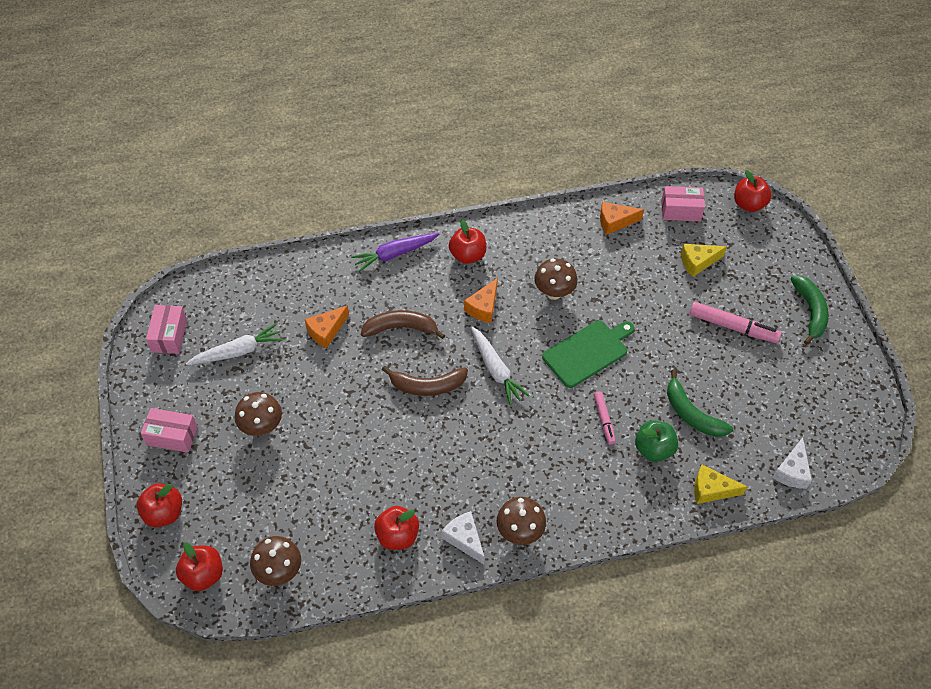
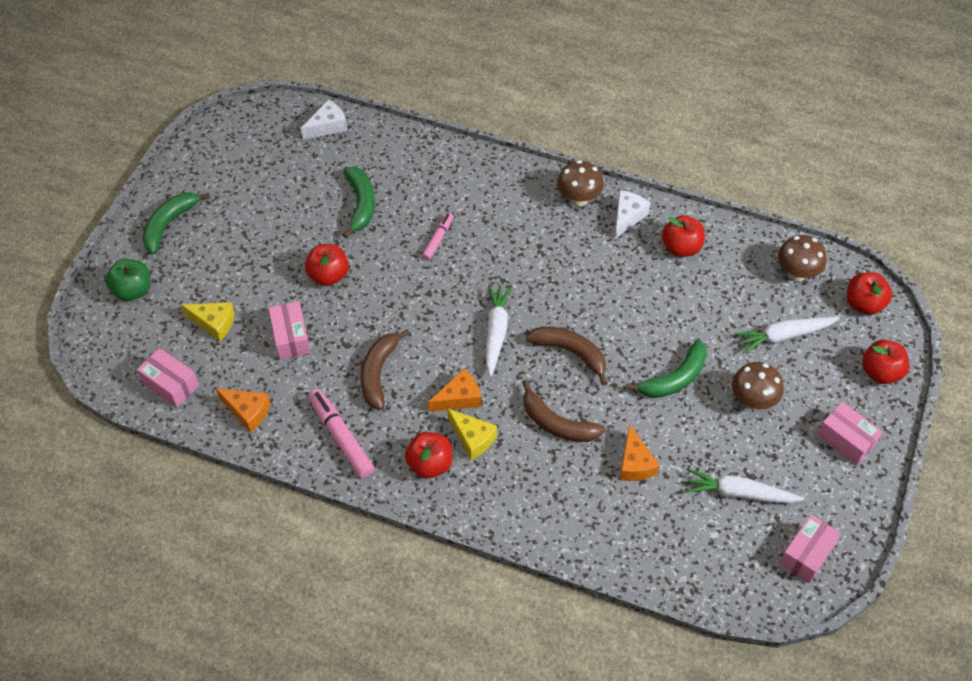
camera: 145 degrees left, 0 degrees up
orange cheese [305,306,349,349] -> orange cheese turned 90 degrees clockwise [620,424,659,481]
purple carrot [351,233,439,272] -> none
white cheese [442,511,485,564] -> white cheese turned 150 degrees counterclockwise [615,190,651,238]
brown mushroom [534,259,578,300] -> brown banana [361,329,410,410]
green cutting board [542,321,635,388] -> none
green apple [635,420,678,462] -> green apple moved to [105,259,150,301]
pink marker [690,302,781,343] -> pink marker moved to [308,389,374,478]
yellow cheese [694,465,747,504] -> yellow cheese moved to [447,408,497,460]
red apple [734,170,772,212] -> red apple moved to [305,244,349,286]
none -> pink box [268,301,311,360]
none -> green banana [626,339,707,398]
none -> white carrot [734,317,840,353]

